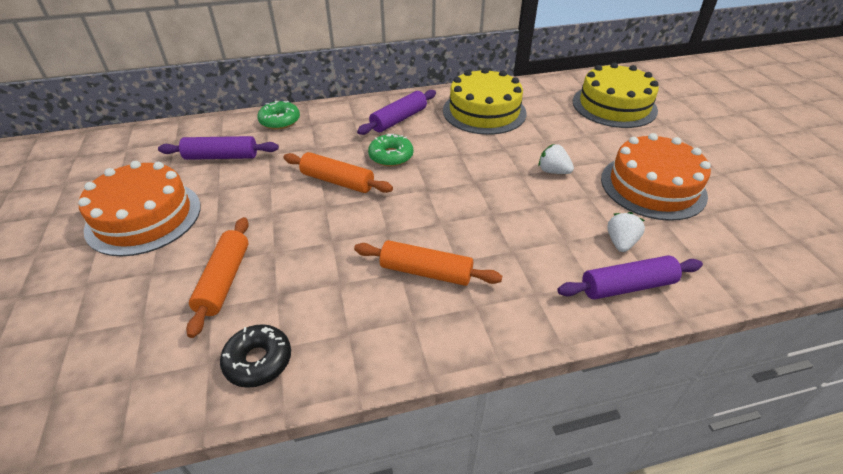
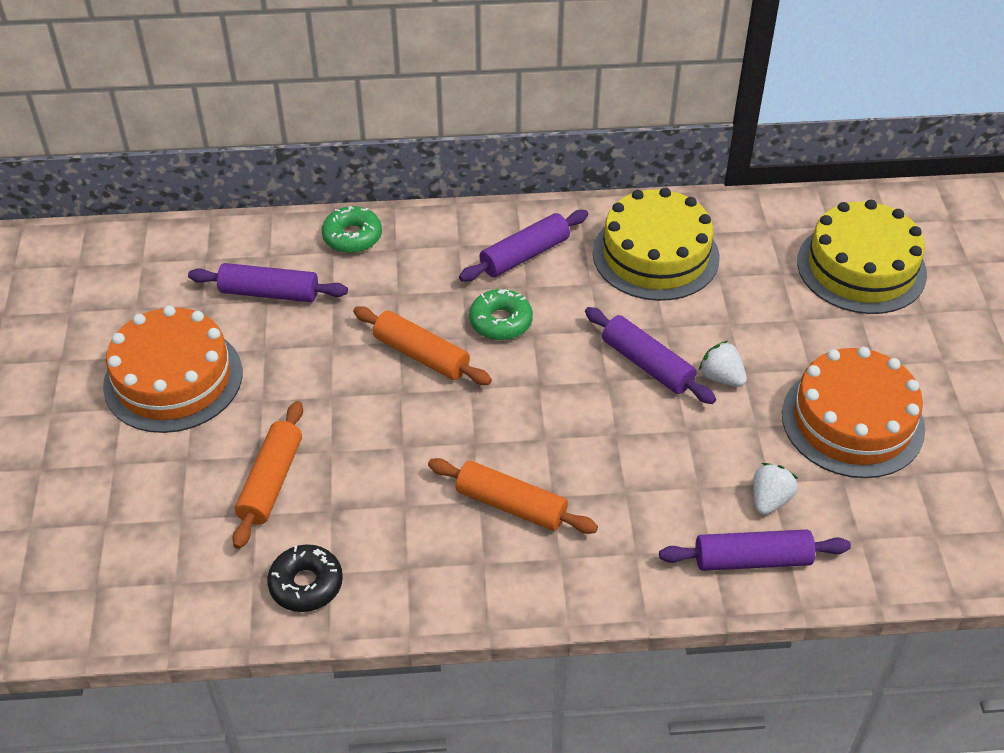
camera: 10 degrees right, 5 degrees up
none -> purple rolling pin [585,307,716,404]

